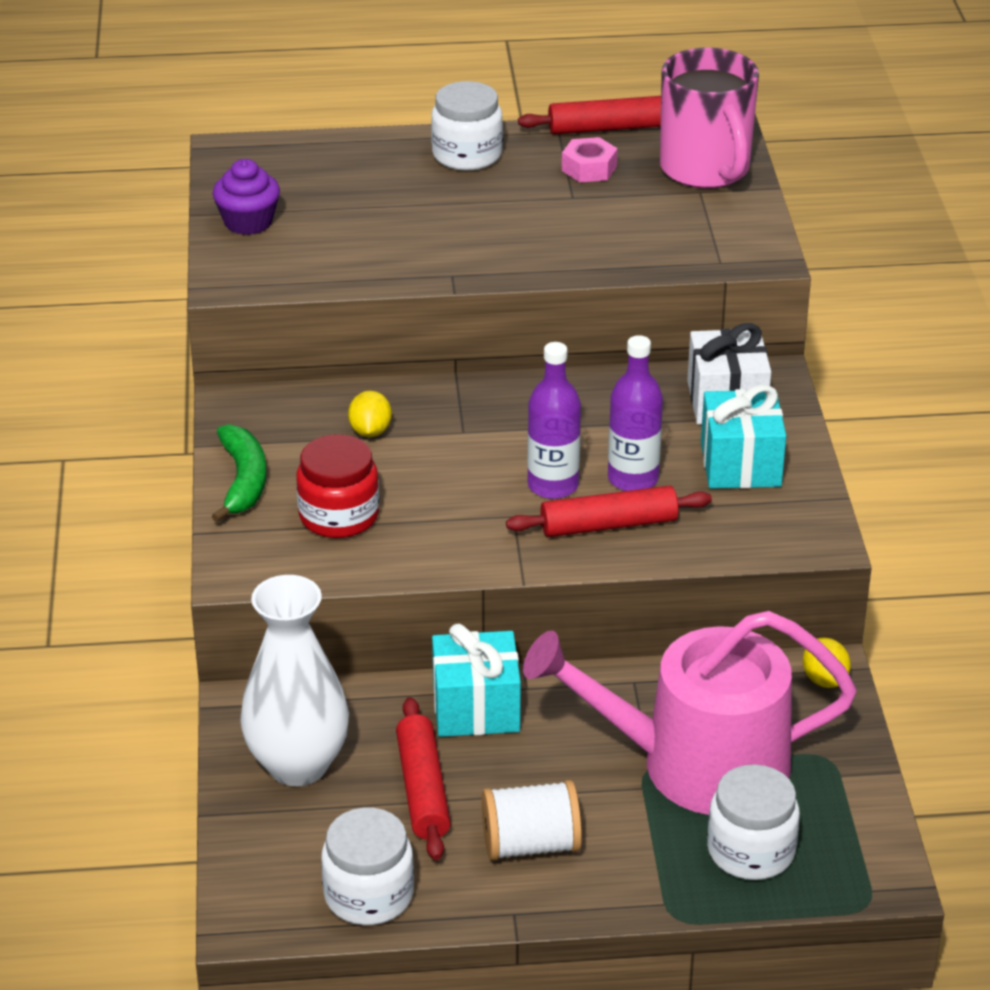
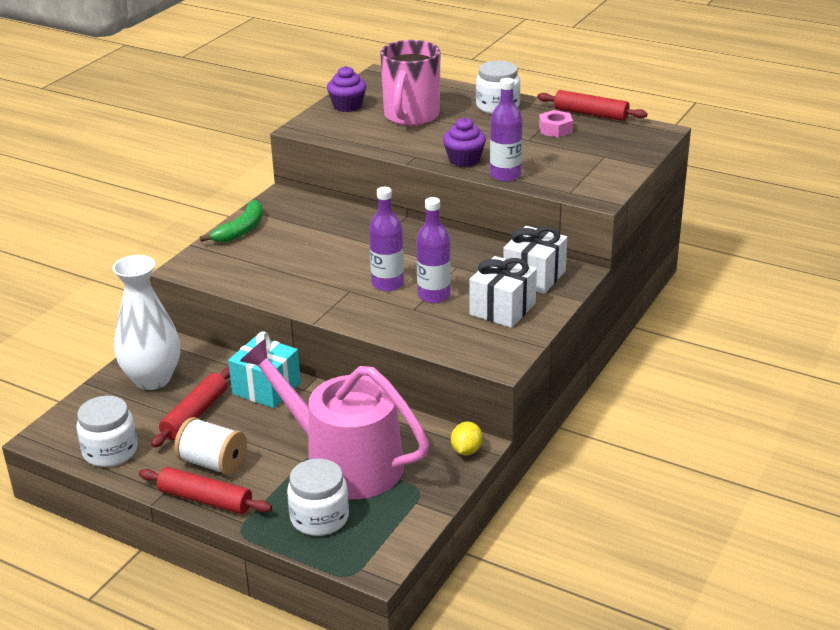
camera: 35 degrees right, 5 degrees down
red jar [296,434,379,538] -> none
yellow lemon [348,391,392,437] -> none
red rolling pin [506,486,712,537] -> red rolling pin moved to [139,467,272,514]
pink mug [660,48,759,189] -> pink mug moved to [380,40,440,126]
turquoise gift [701,385,786,489] -> white gift [470,256,537,328]
none -> purple cupcake [443,118,486,167]
none -> purple bottle [490,78,523,182]

